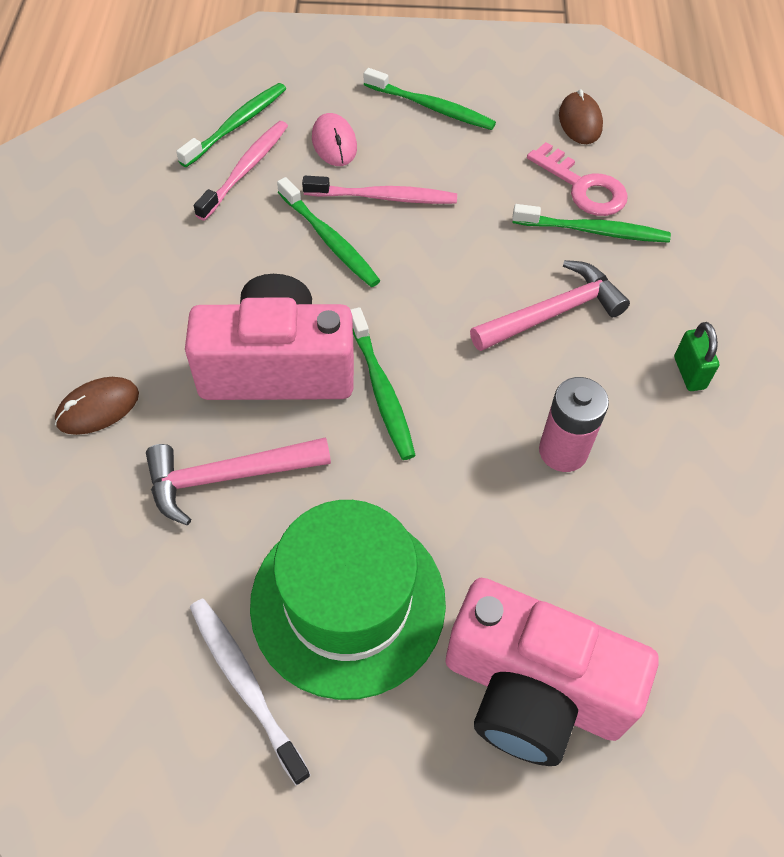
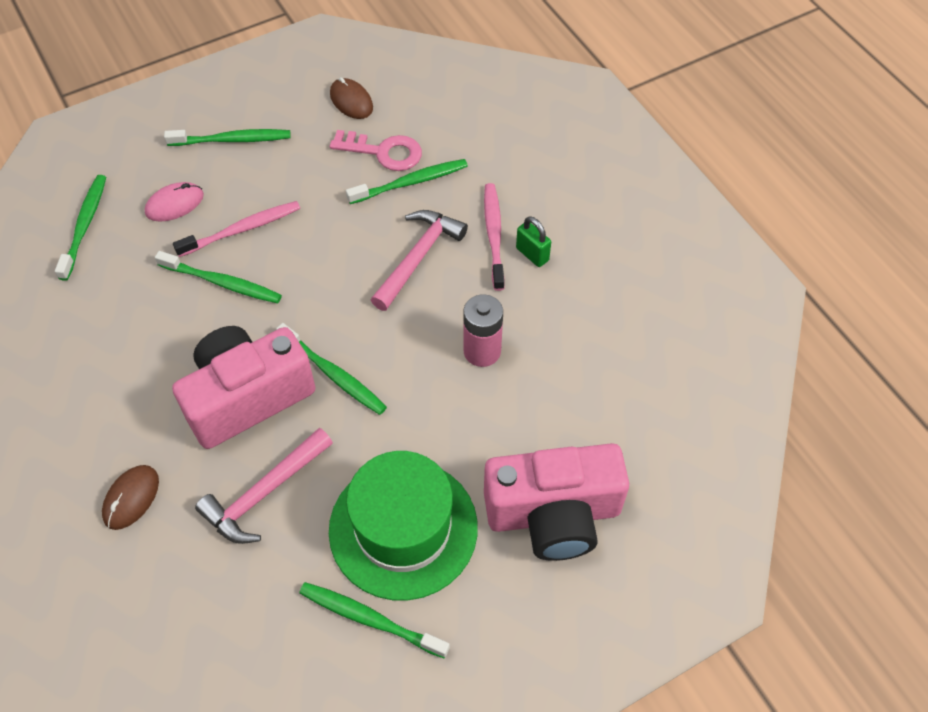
camera: 30 degrees left, 0 degrees up
white toothbrush [190,599,311,785] -> green toothbrush [299,582,450,658]
pink toothbrush [194,121,288,221] -> pink toothbrush moved to [484,183,505,291]
pink mouse [312,113,357,166] -> pink mouse turned 75 degrees counterclockwise [145,182,204,222]

